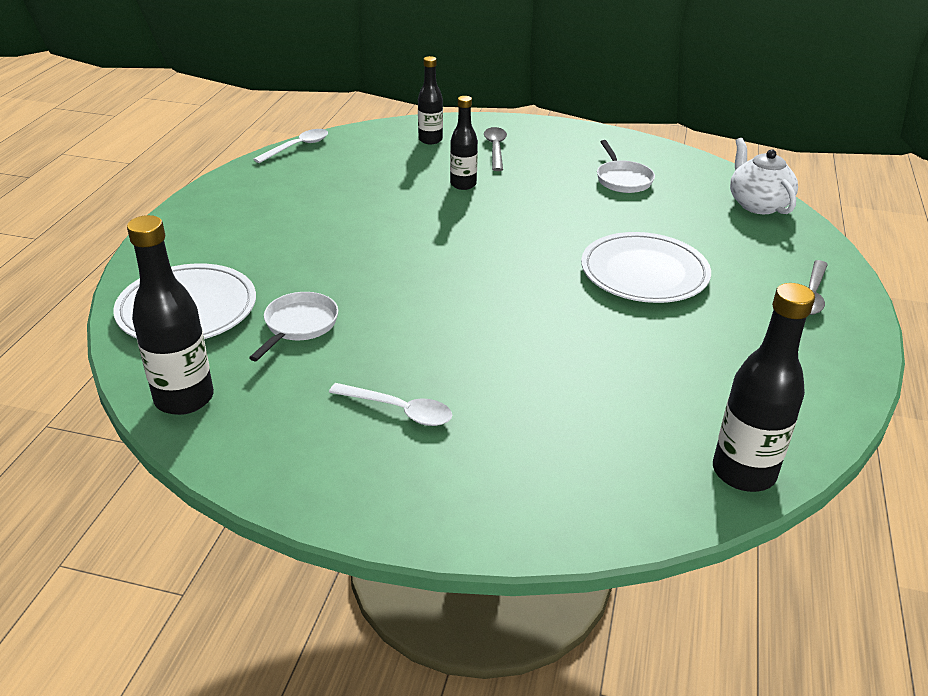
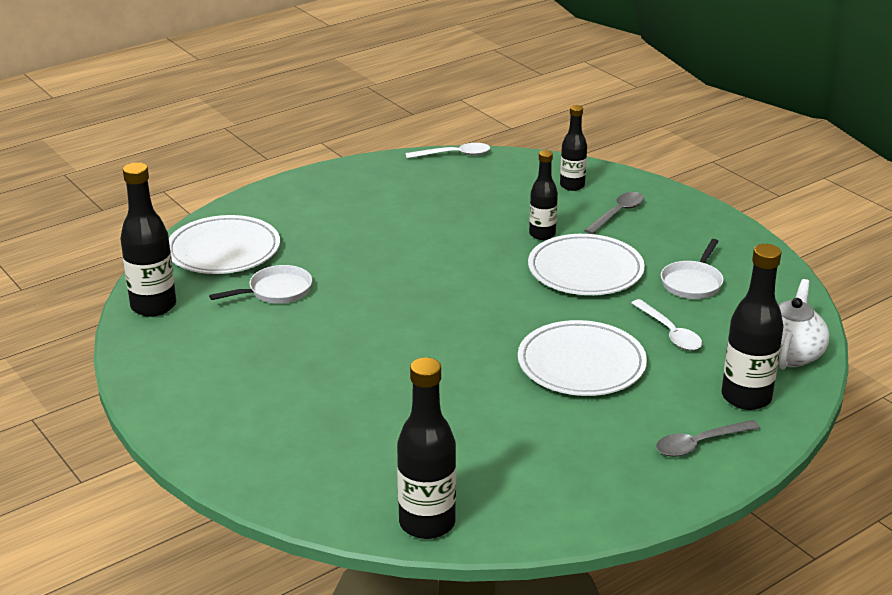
camera: 40 degrees right, 5 degrees down
white spoon [329,383,452,426] -> white spoon moved to [631,299,702,351]
none -> white plate [528,234,645,295]
none -> black bottle [722,244,784,410]

